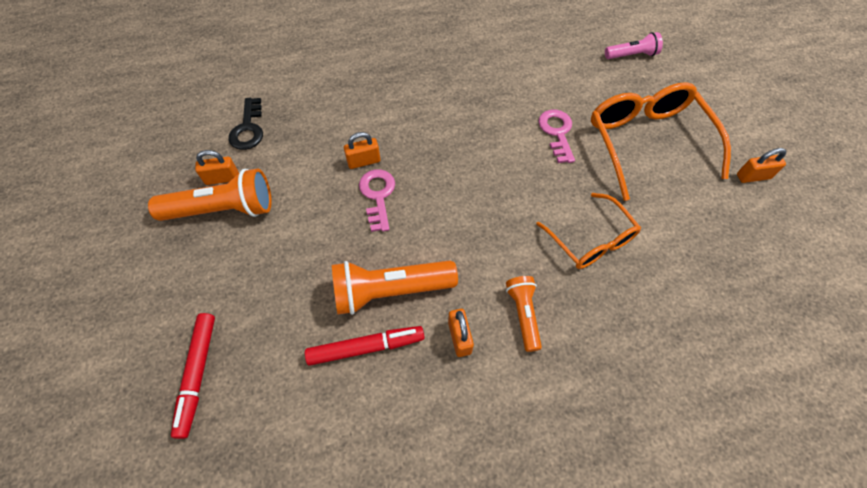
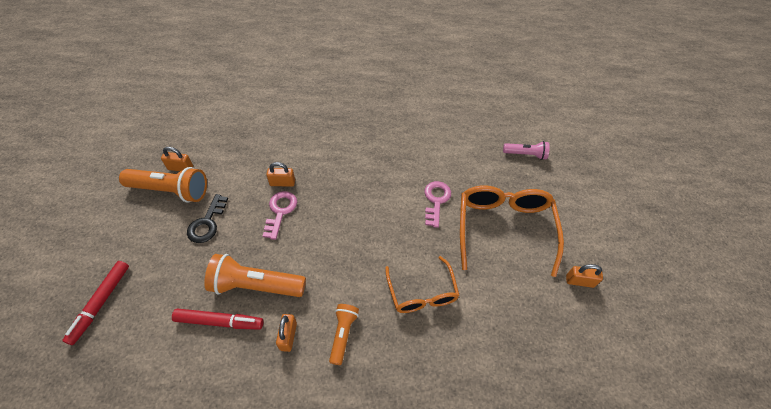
camera: 15 degrees right, 5 degrees down
black key [228,98,263,150] -> black key moved to [187,194,228,243]

